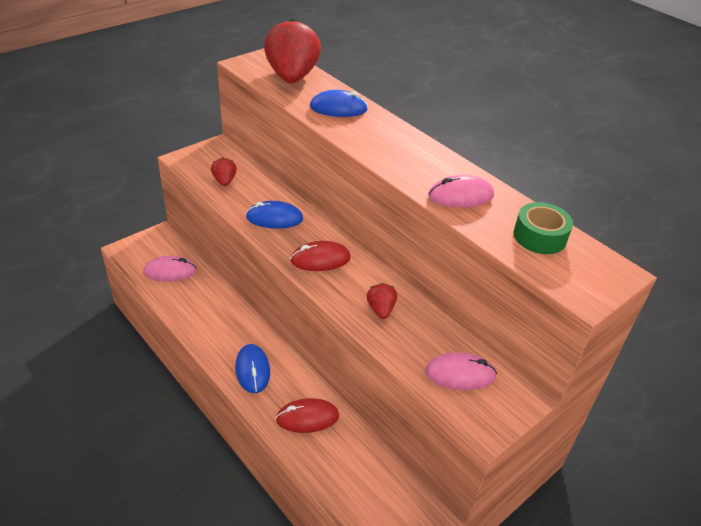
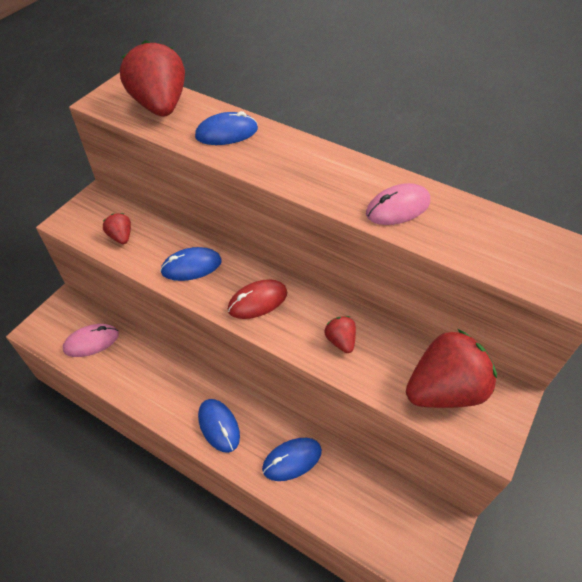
camera: 15 degrees left, 10 degrees up
red mouse [276,398,339,433] -> blue mouse [262,438,322,481]
pink mouse [425,352,497,390] -> red strawberry [406,329,497,408]
green tape [513,202,573,254] -> none

